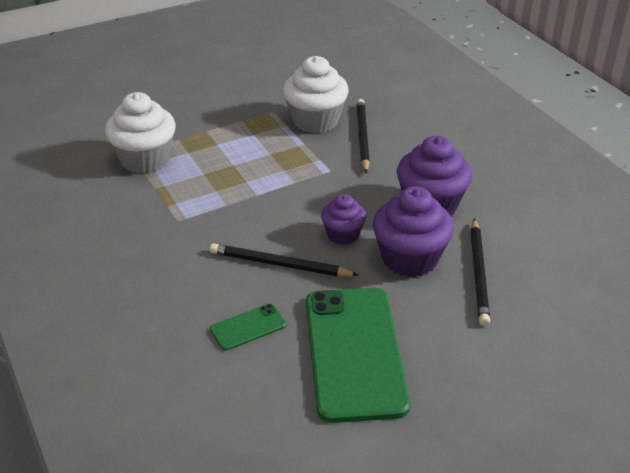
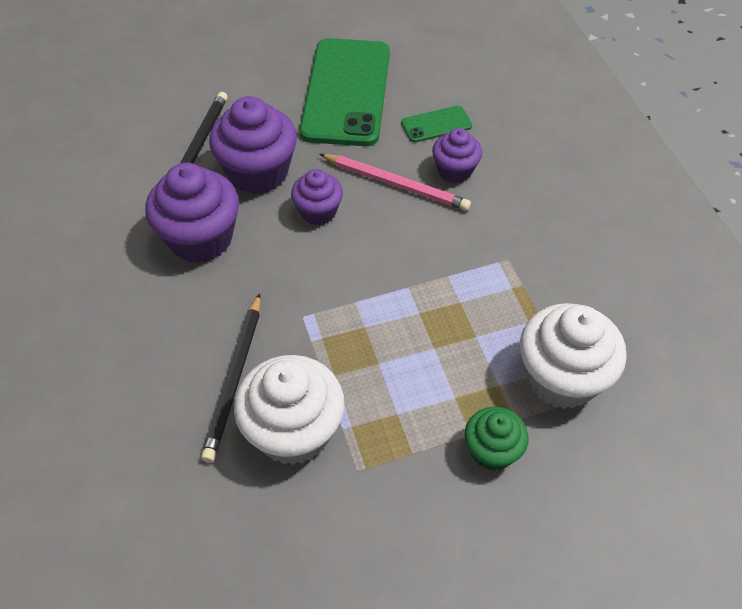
camera: 170 degrees left, 15 degrees up
black pencil [210,243,358,277] -> pink pencil [320,154,471,211]
none -> purple cupcake [432,128,482,183]
none -> green cupcake [465,407,529,471]

